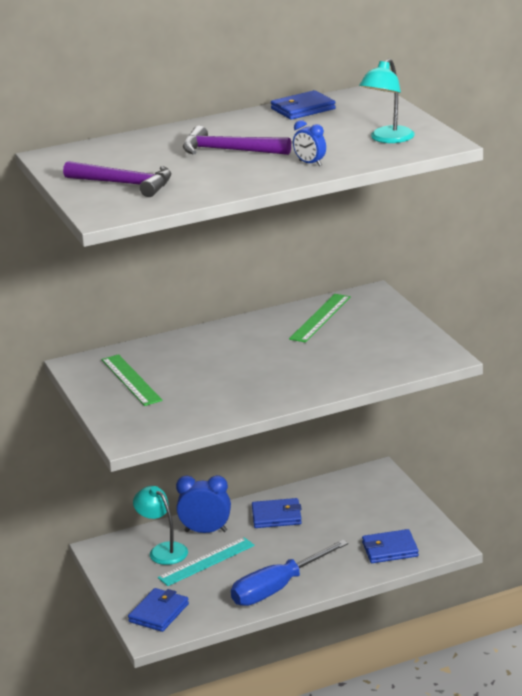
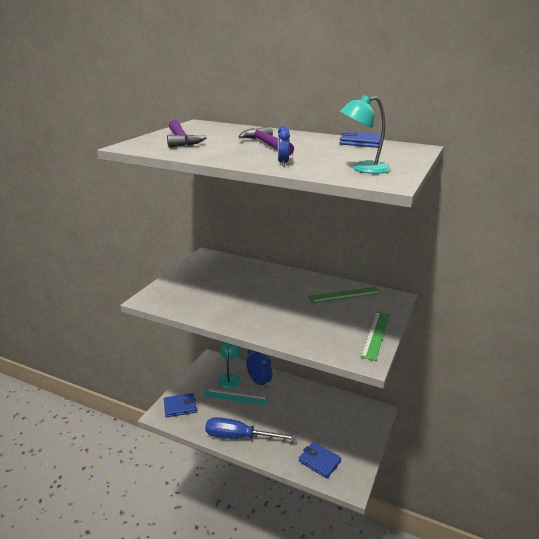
camera: 45 degrees right, 0 degrees up
green ruler [102,354,162,406] -> green ruler moved to [361,312,390,361]
blue wallet [252,498,302,528] -> none

